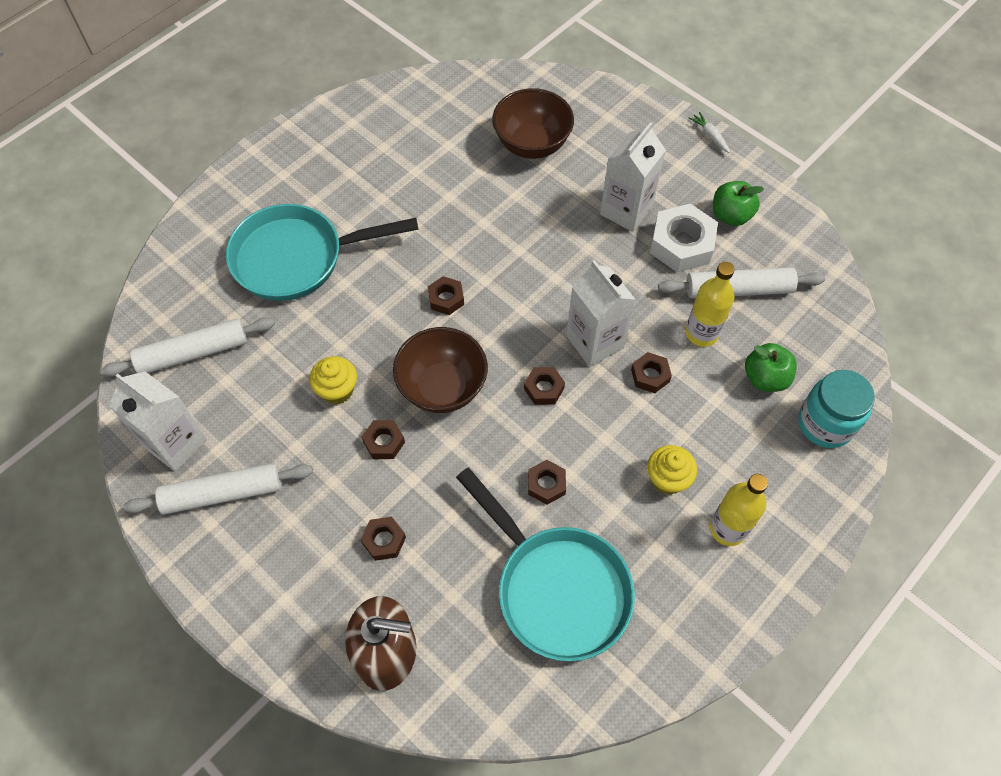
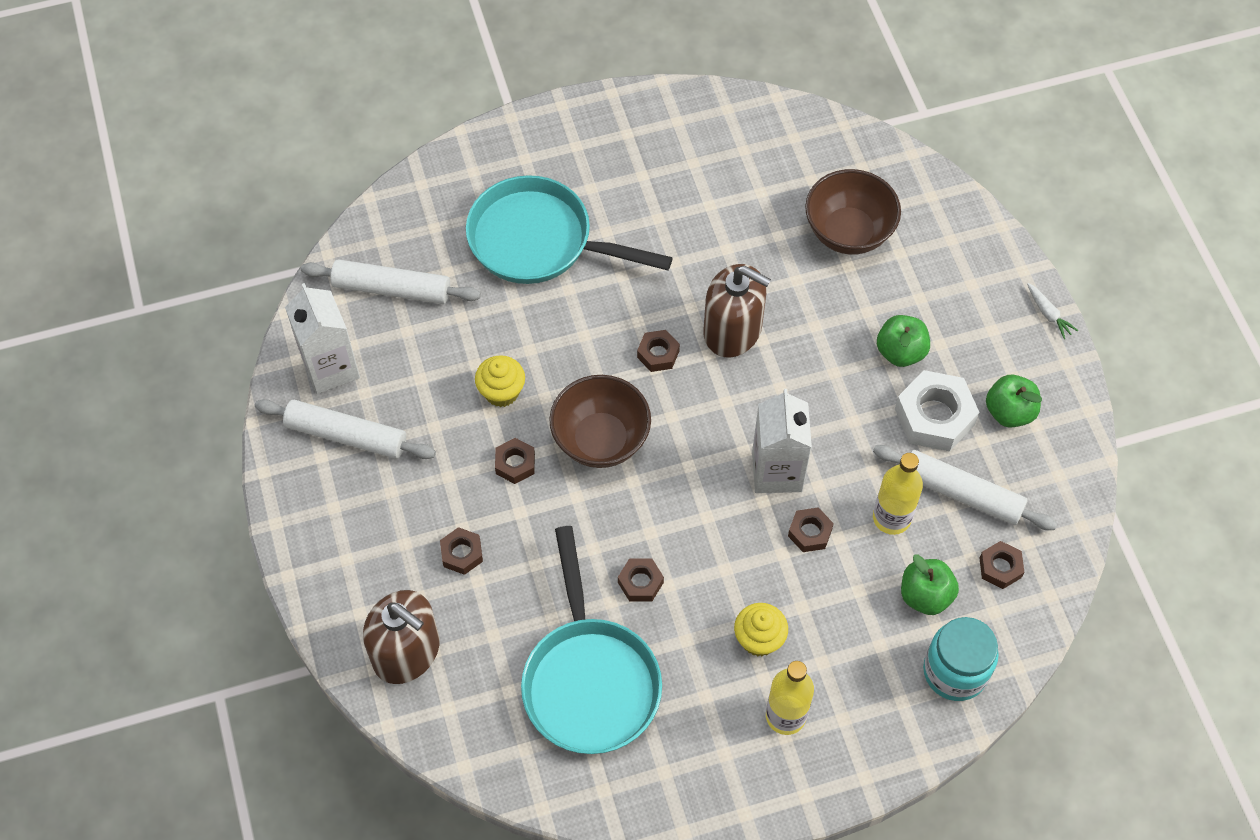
camera: 30 degrees right, 0 degrees up
brown nut [524,367,565,405] -> brown nut moved to [979,541,1024,589]
white carton [600,122,666,232] -> green apple [877,315,930,367]
white carrot [688,112,730,153] -> white carrot turned 150 degrees clockwise [1027,283,1078,339]
none -> brown soap dispenser [703,264,771,358]

